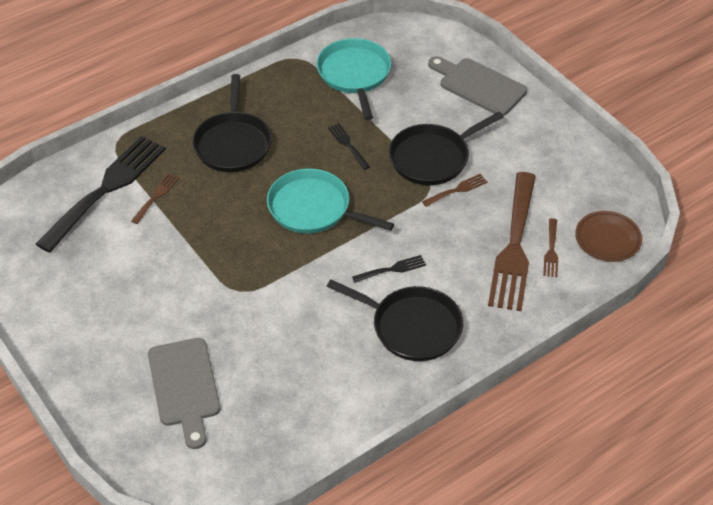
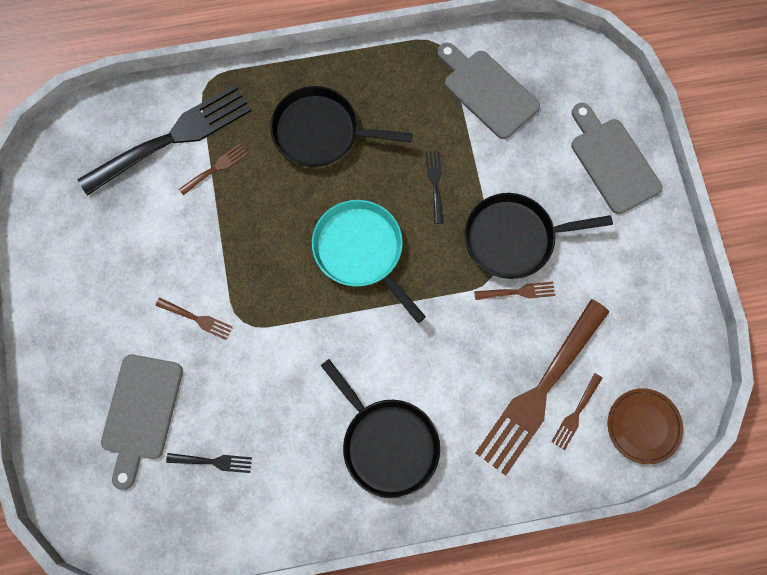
camera: 25 degrees right, 25 degrees up
black pan [192,74,272,172] -> black pan turned 75 degrees clockwise [270,86,413,167]
turquoise pan [316,38,391,120] -> grey cutting board [437,43,540,139]
black fork [352,255,426,283] -> black fork moved to [166,453,252,473]
none -> brown fork [155,298,233,340]

